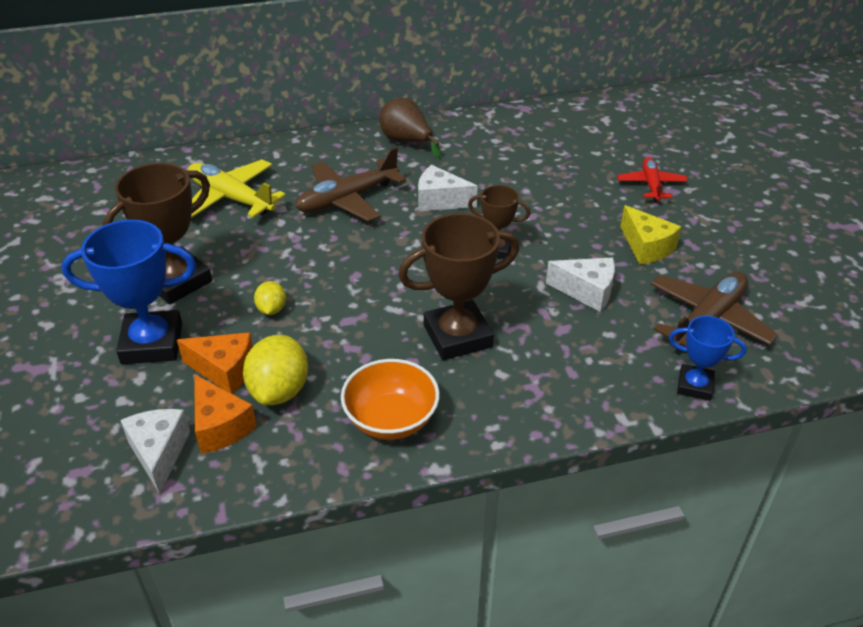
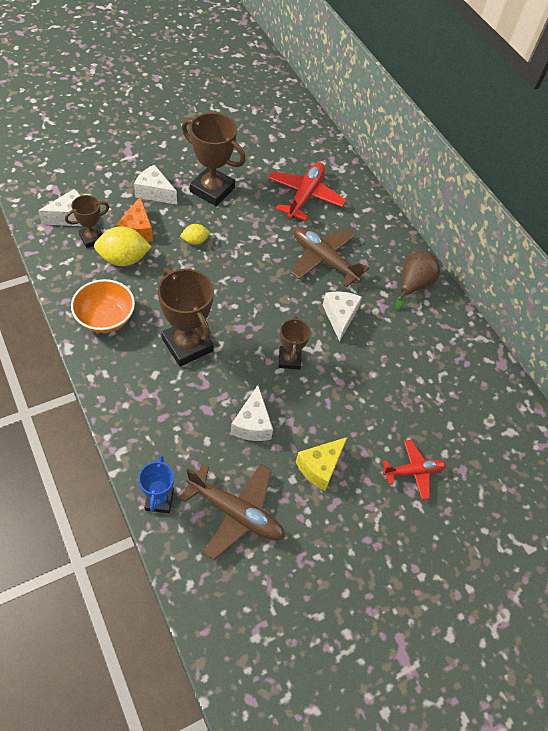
camera: 70 degrees right, 15 degrees up
blue trophy [62,220,196,364] -> white cheese [134,165,177,205]
yellow plane [188,159,286,218] -> red plane [268,162,346,221]
orange cheese [194,374,257,454] -> brown trophy [65,195,109,248]

